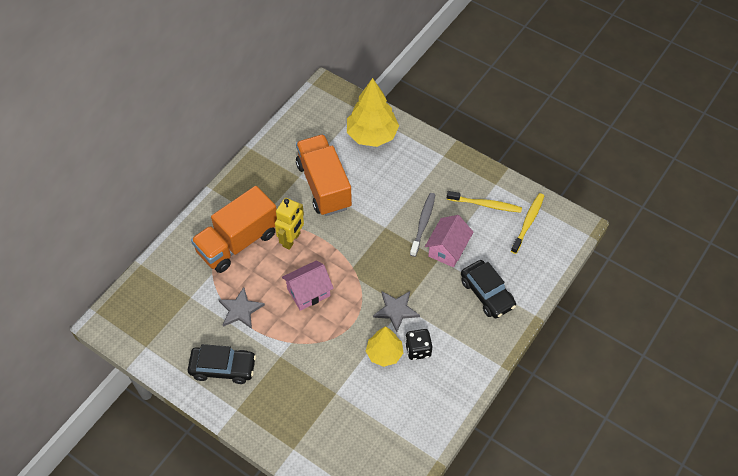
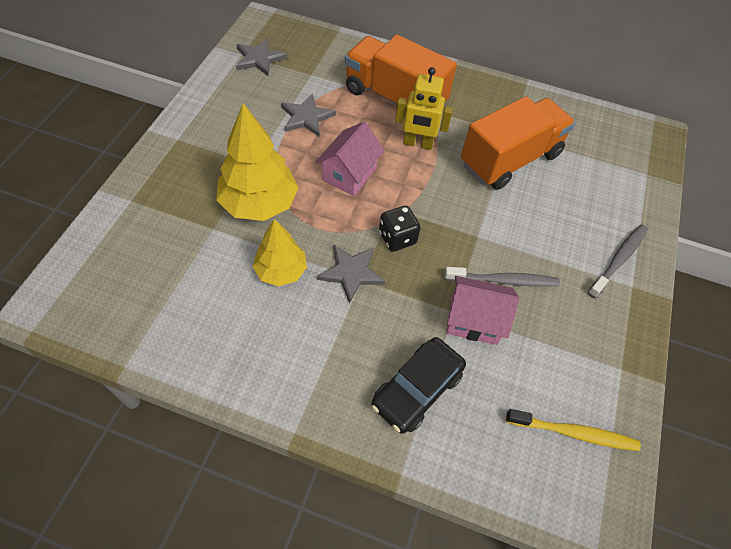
camera: 70 degrees right, 0 degrees up
black car [188,344,256,384] -> none
pink house [282,261,334,311] -> pink house turned 75 degrees clockwise [316,122,385,196]
yellow tree [347,78,399,147] -> yellow tree moved to [216,103,299,221]
black dice [405,329,432,360] -> black dice moved to [379,206,421,252]
yellow toothbrush [447,191,522,213] -> none
none -> grey star [236,38,287,76]
none -> grey toothbrush [588,224,648,298]

